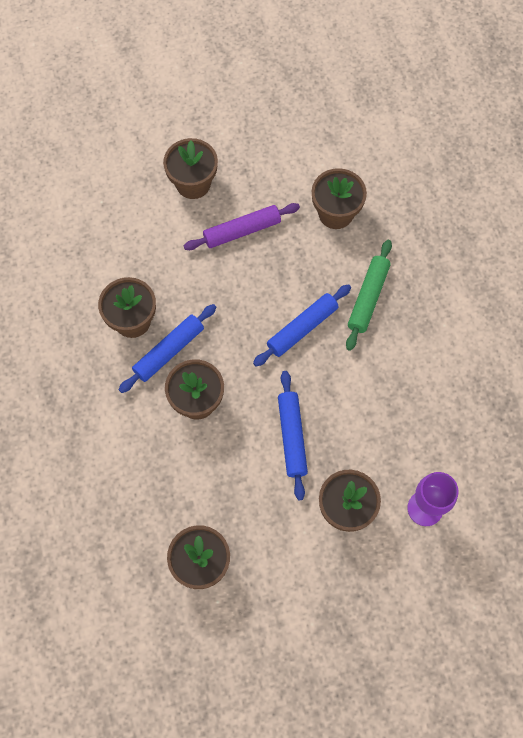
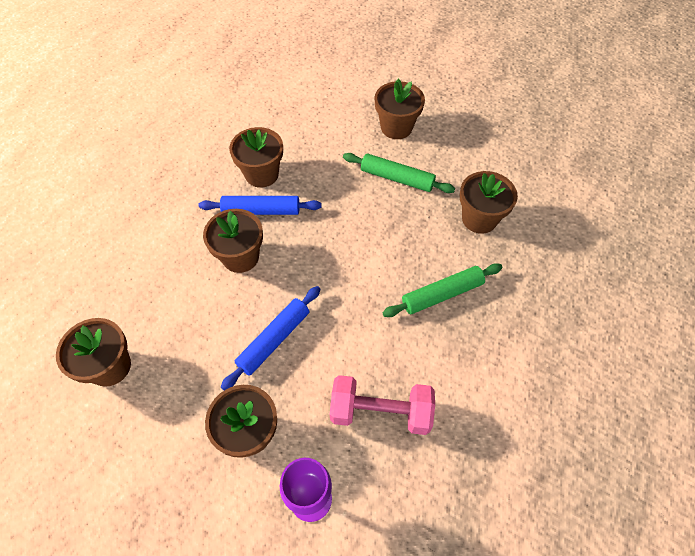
camera: 45 degrees right, 10 degrees down
purple rolling pin [184,203,300,250] -> green rolling pin [343,153,455,193]
blue rolling pin [253,284,351,367] -> none
none -> pink dumbbell [330,375,435,435]

